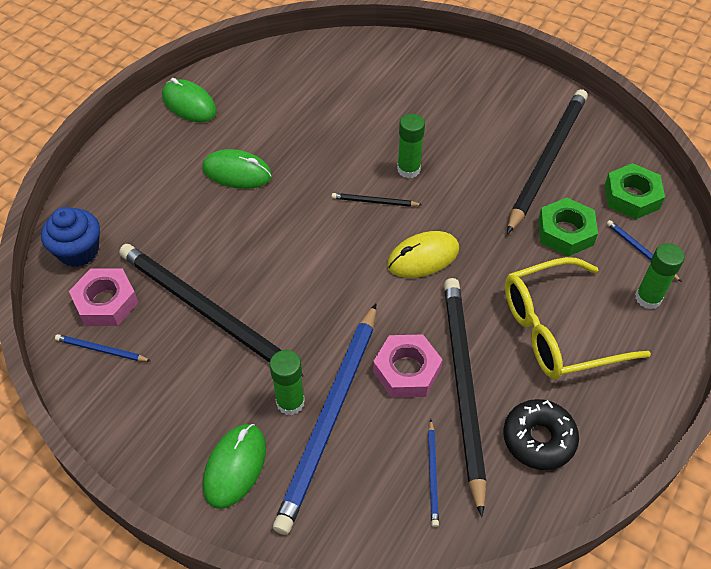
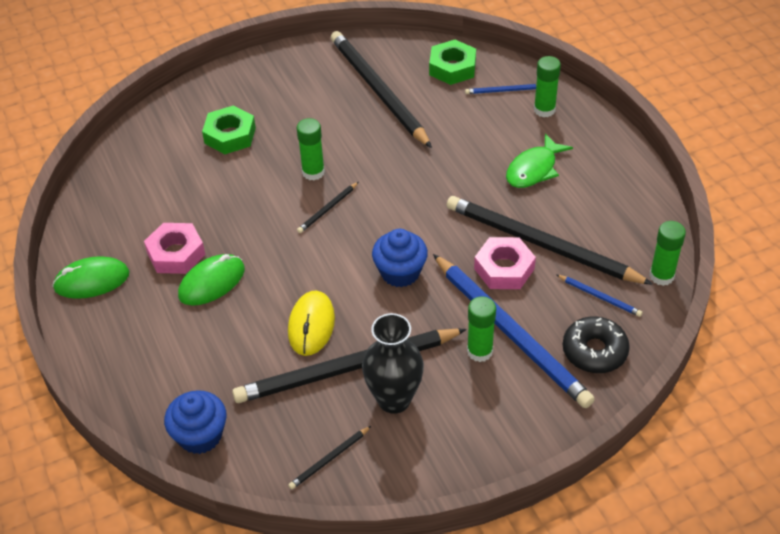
camera: 55 degrees left, 5 degrees down
blue pencil [55,334,151,361] -> black pencil [288,426,371,489]
pink nut [69,269,139,326] -> pink nut moved to [144,223,205,274]
green mouse [203,424,266,509] -> none
yellow mouse [387,231,459,278] -> yellow mouse moved to [288,291,335,356]
black donut [503,399,579,470] -> black donut moved to [563,316,630,373]
yellow glasses [505,257,651,379] -> green fish [506,133,573,188]
green nut [538,197,598,256] -> green nut moved to [202,105,256,154]
none -> black vase [362,313,424,414]
none -> blue cupcake [372,229,428,287]
none -> green glue stick [649,221,686,286]

